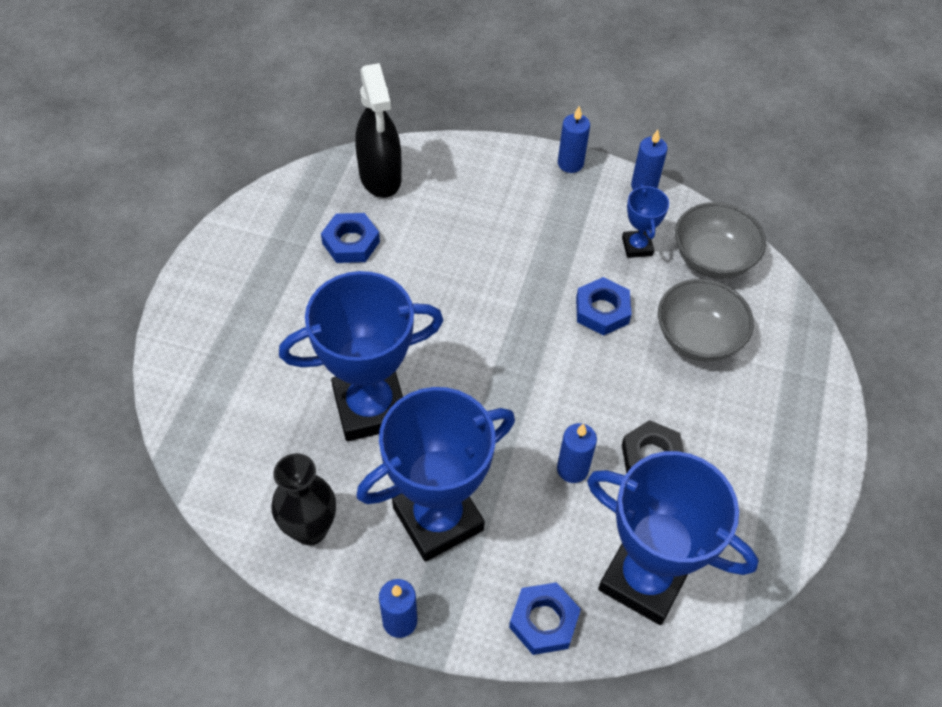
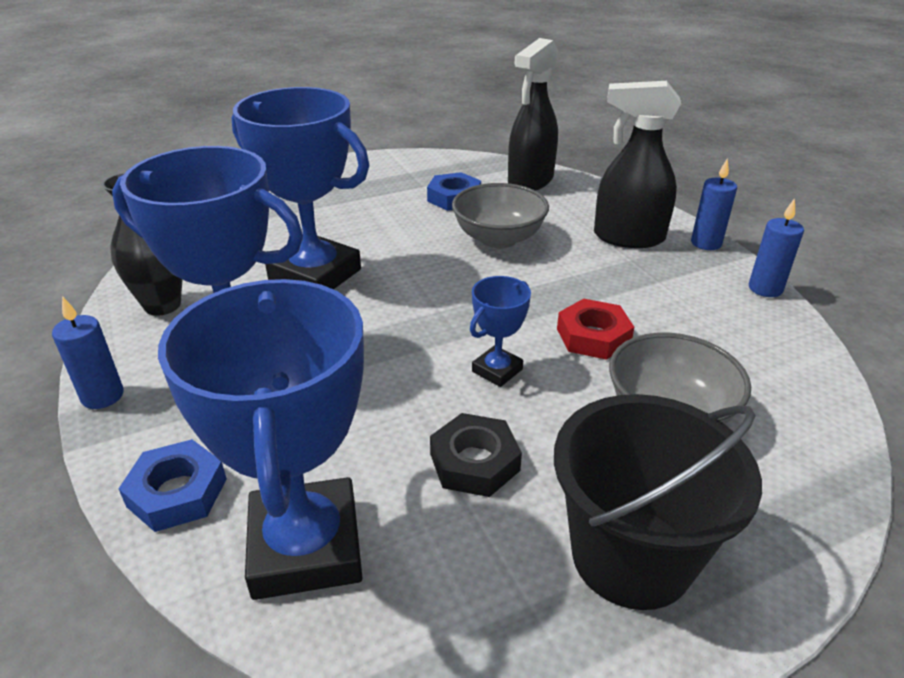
camera: 50 degrees right, 20 degrees down
blue candle [557,423,597,483] -> none
blue nut [576,277,632,336] -> red nut [557,299,634,360]
blue trophy [622,184,669,258] -> blue trophy moved to [470,276,531,387]
grey bowl [675,202,766,279] -> grey bowl moved to [452,183,549,248]
none -> black bucket [554,394,762,610]
none -> black spray bottle [594,81,681,248]

